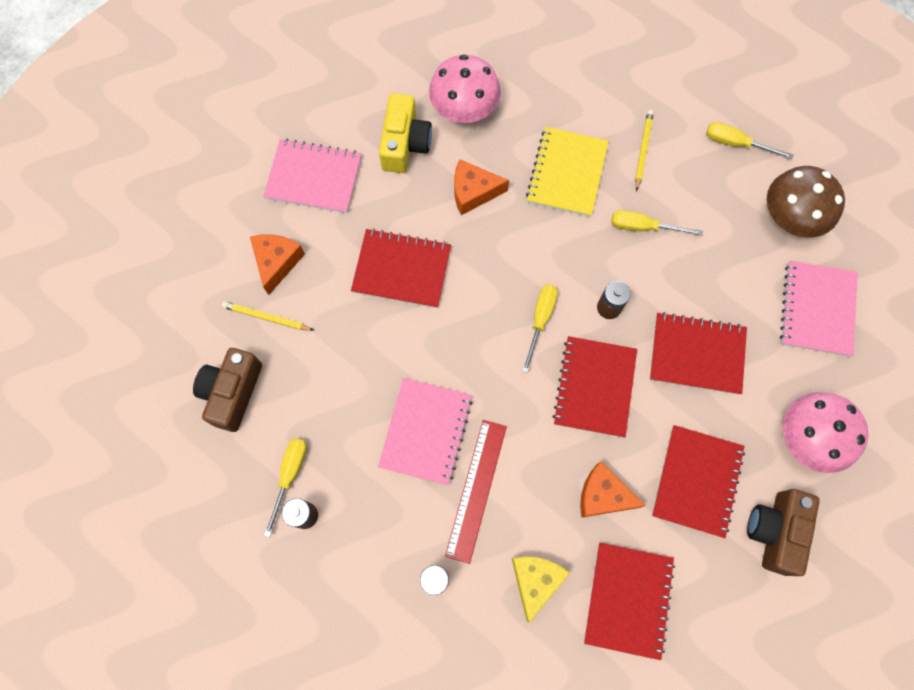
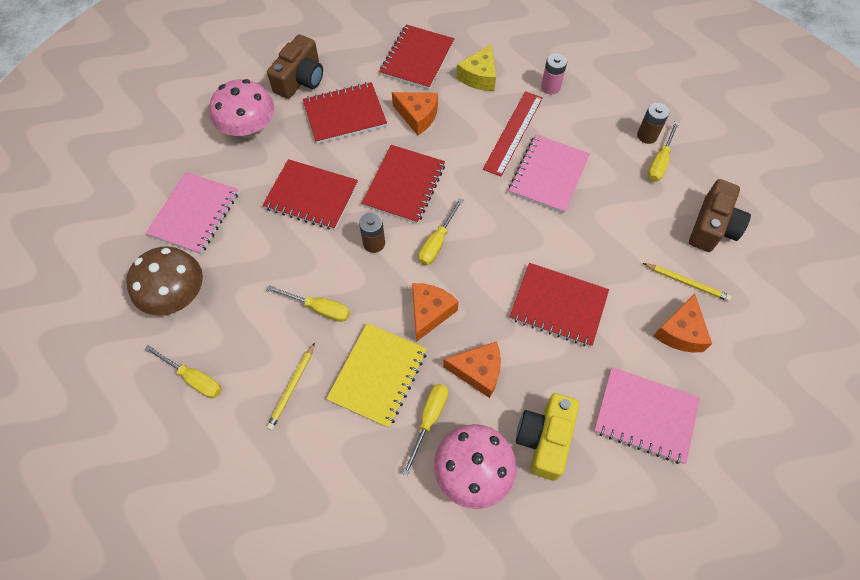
camera: 170 degrees left, 10 degrees down
red notebook [652,425,745,538] -> red notebook turned 45 degrees clockwise [303,82,387,144]
none -> yellow screwdriver [402,384,448,476]
none -> orange cheese [412,283,459,342]

